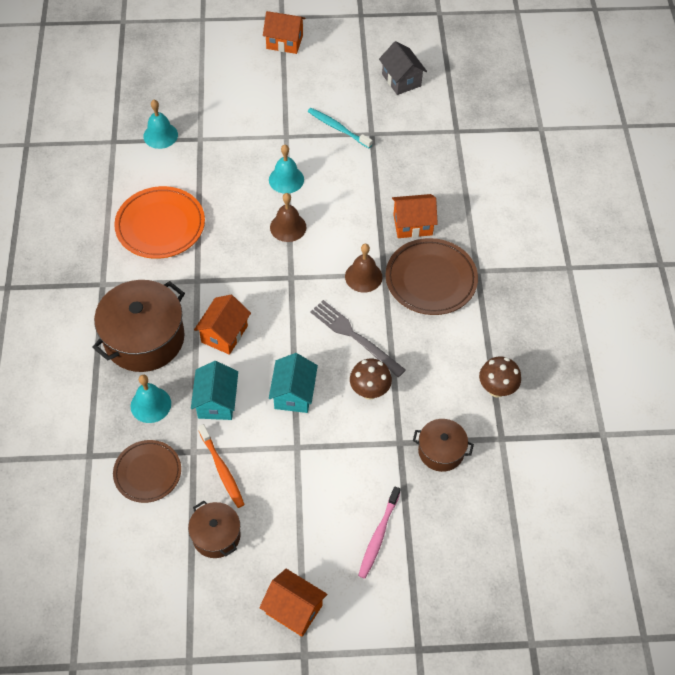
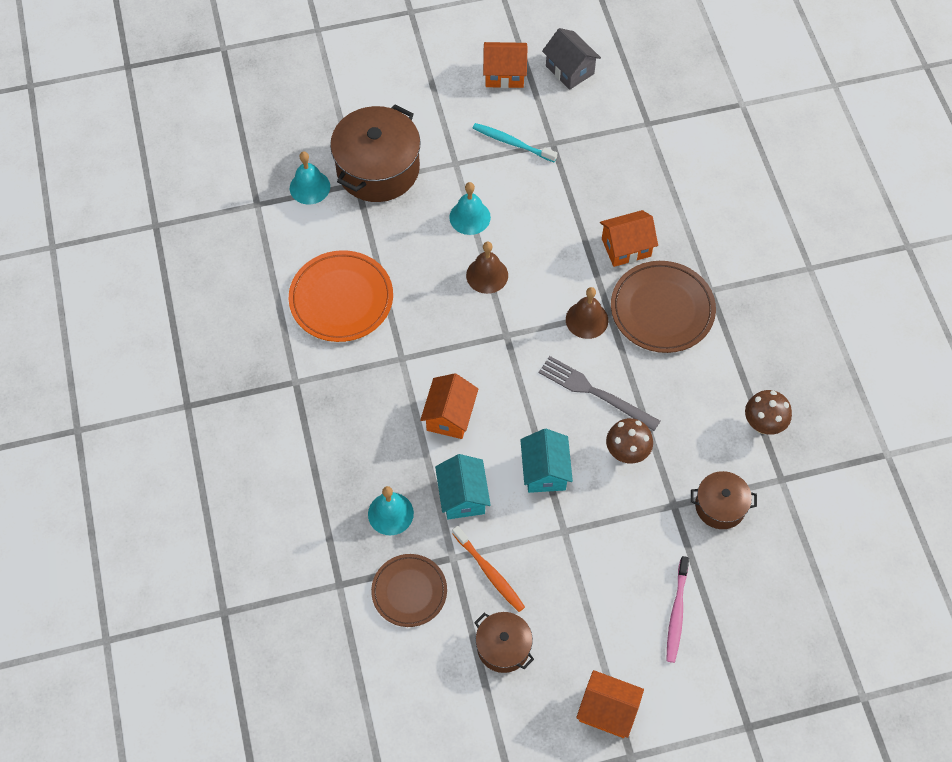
camera: 10 degrees left, 5 degrees up
brown pot [92,280,185,372] -> brown pot moved to [330,104,421,202]
orange house [263,11,306,54] -> orange house moved to [483,42,527,88]

